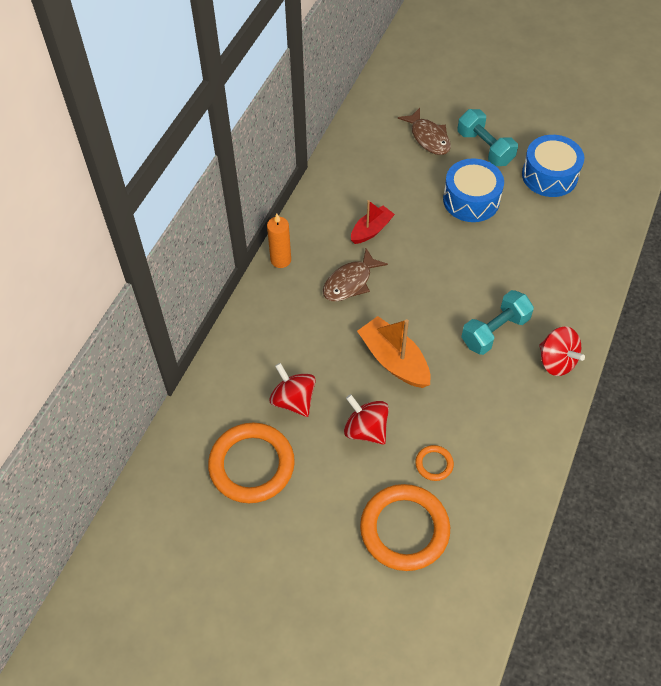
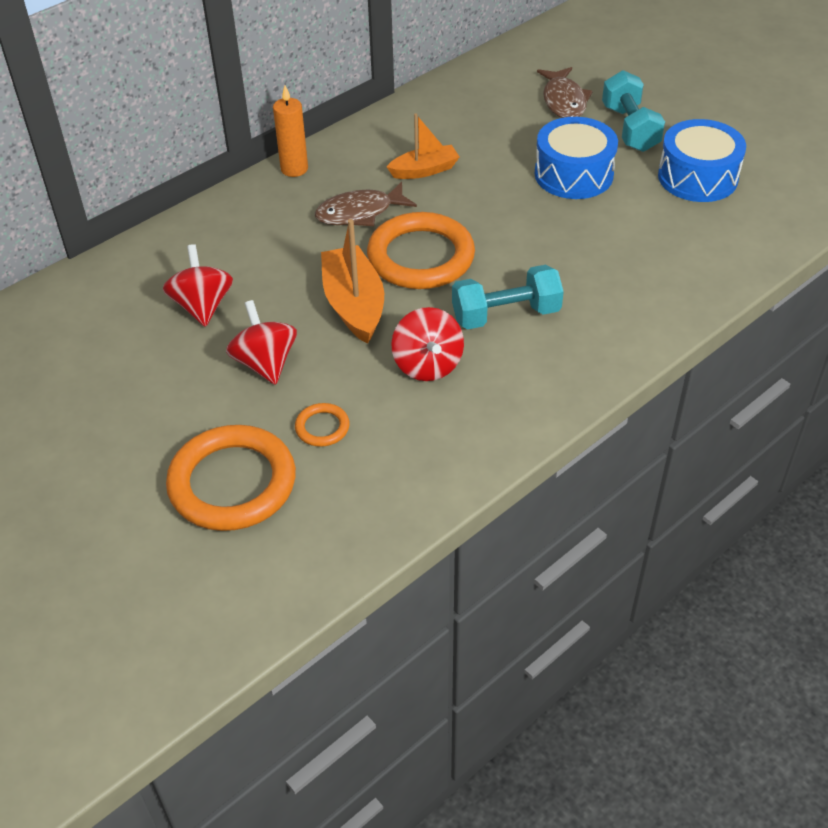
camera: 25 degrees right, 10 degrees down
orange ring [208,422,295,503] -> orange ring moved to [367,212,475,289]
red boat [351,200,395,244] -> orange boat [387,114,459,179]
red spinning top [539,327,585,376] -> red spinning top moved to [391,307,464,381]

